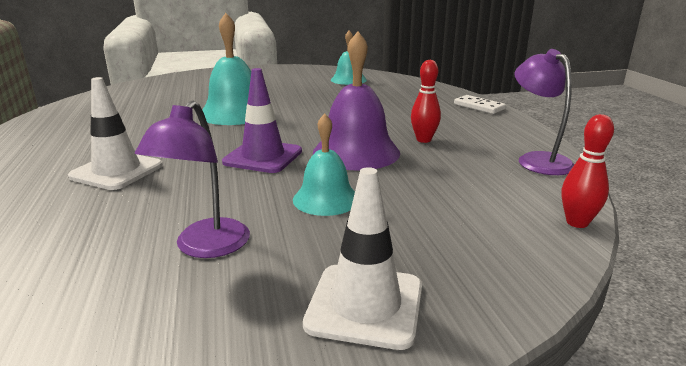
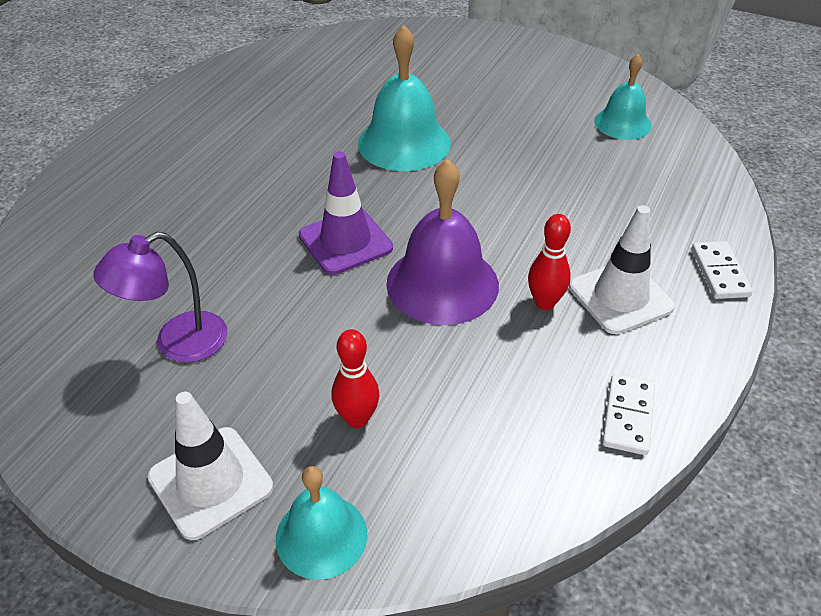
camera: 40 degrees right, 20 degrees up
white traffic cone [68,77,163,190] -> white traffic cone moved to [569,205,675,334]
turquoise bell [293,113,355,216] -> turquoise bell moved to [276,466,367,580]
purple lamp [515,49,575,175] -> white domino [602,374,655,455]
red bowling pin [561,114,614,228] -> red bowling pin moved to [332,329,379,428]

